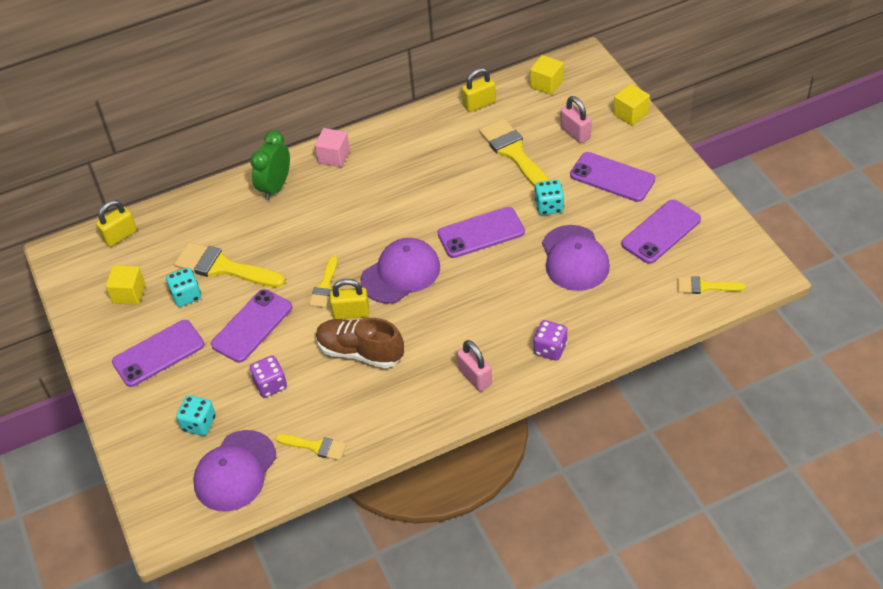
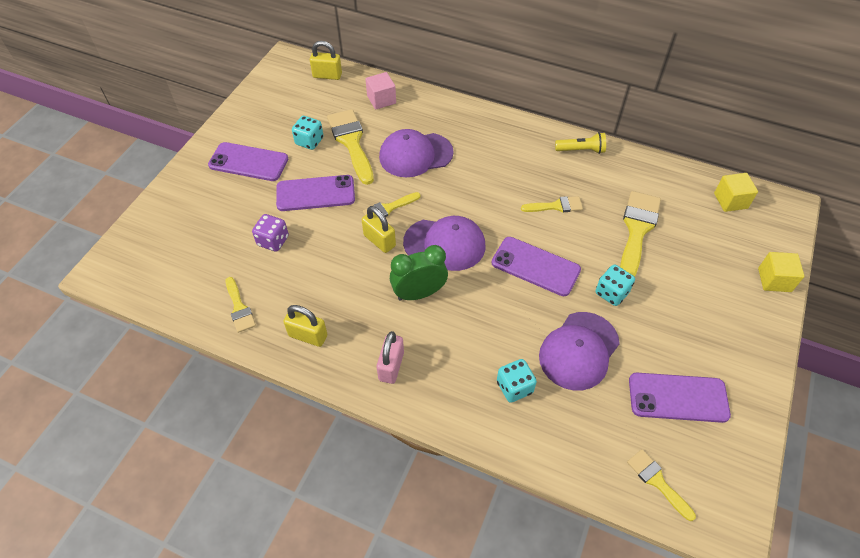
camera: 45 degrees right, 5 degrees up
yellow cube [106,265,145,305] -> none
turquoise dice [176,395,216,436] -> turquoise dice moved to [497,359,537,403]
purple cap [193,430,276,512] -> purple cap moved to [379,129,454,177]
green clock [250,130,290,200] -> green clock moved to [390,245,448,301]
pink cube [315,128,350,167] -> pink cube moved to [365,72,396,110]
brown shoe [316,318,404,368] -> none
yellow padlock [462,68,496,112] -> yellow padlock moved to [283,305,327,347]
purple dice [533,320,567,361] -> none
pink padlock [560,96,592,143] -> none
purple phone [570,152,655,202] -> none
none -> yellow brush [521,196,583,212]
none -> yellow flashlight [555,132,606,154]

